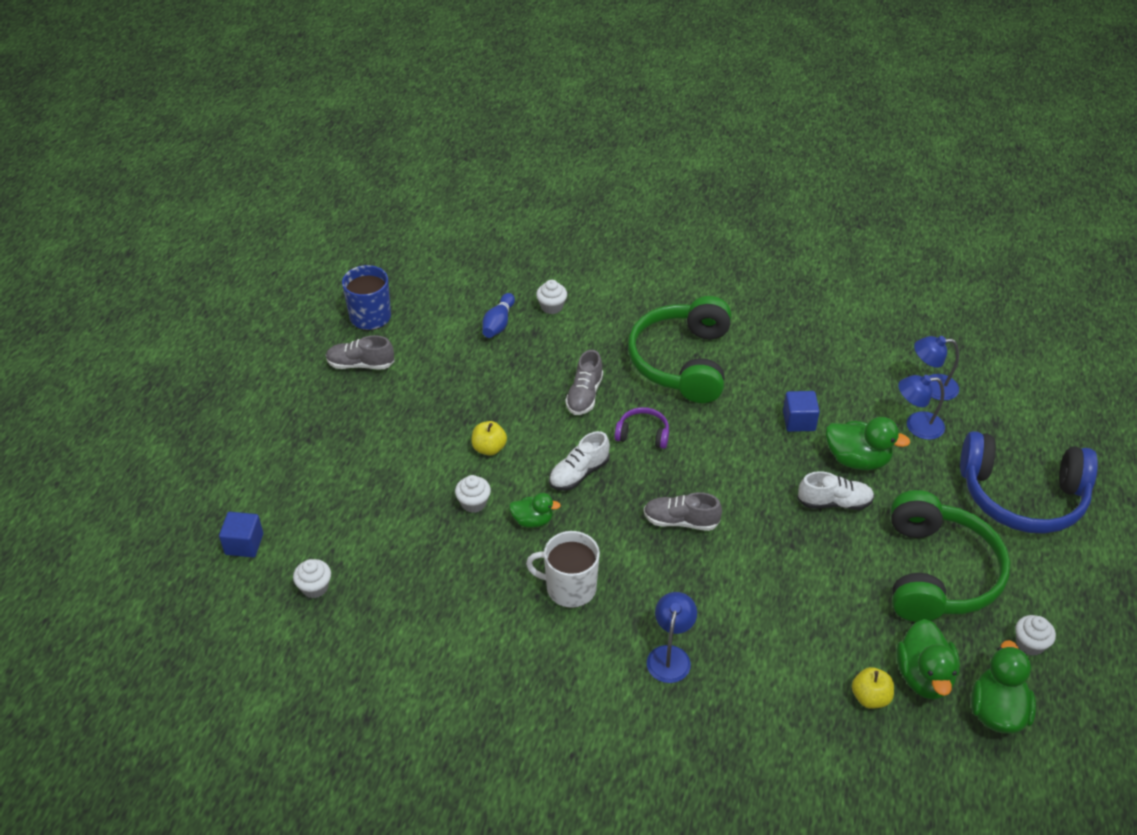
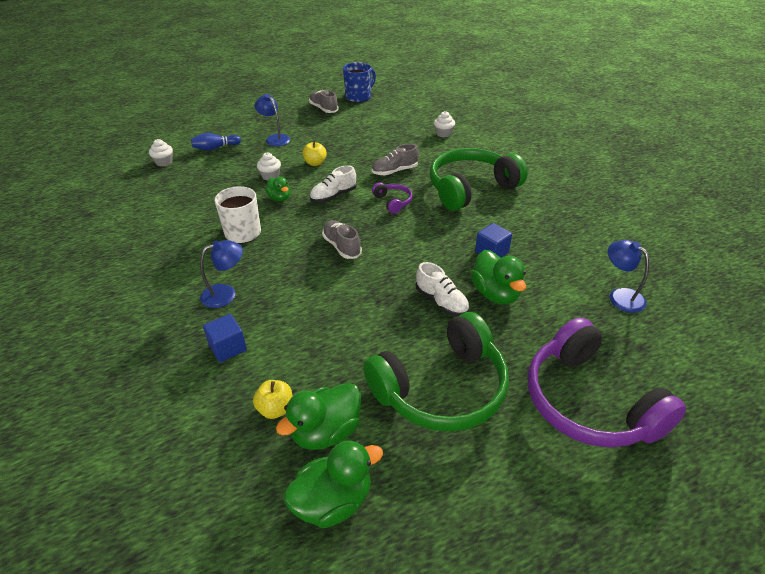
camera: 50 degrees right, 5 degrees down
blue cube [219,512,263,558] -> blue cube moved to [203,314,247,362]
blue bowling pin [482,293,515,338] -> blue bowling pin moved to [191,133,241,151]
white shoe [549,431,610,491] -> white shoe turned 45 degrees counterclockwise [309,165,357,203]
blue lamp [898,375,945,440] -> blue lamp moved to [255,94,290,146]
blue headphones [960,431,1098,534] -> purple headphones [528,317,686,447]
white cupcake [1015,615,1056,656] -> none

